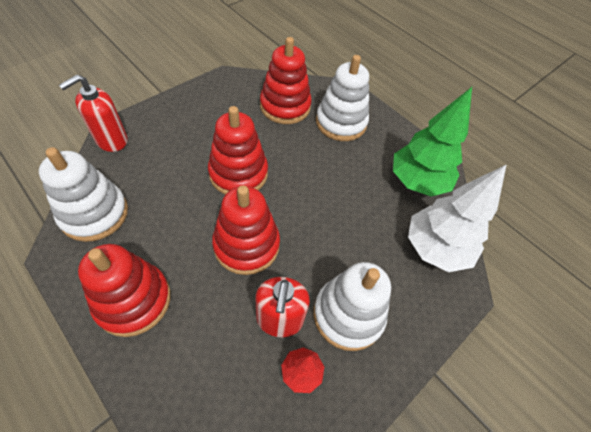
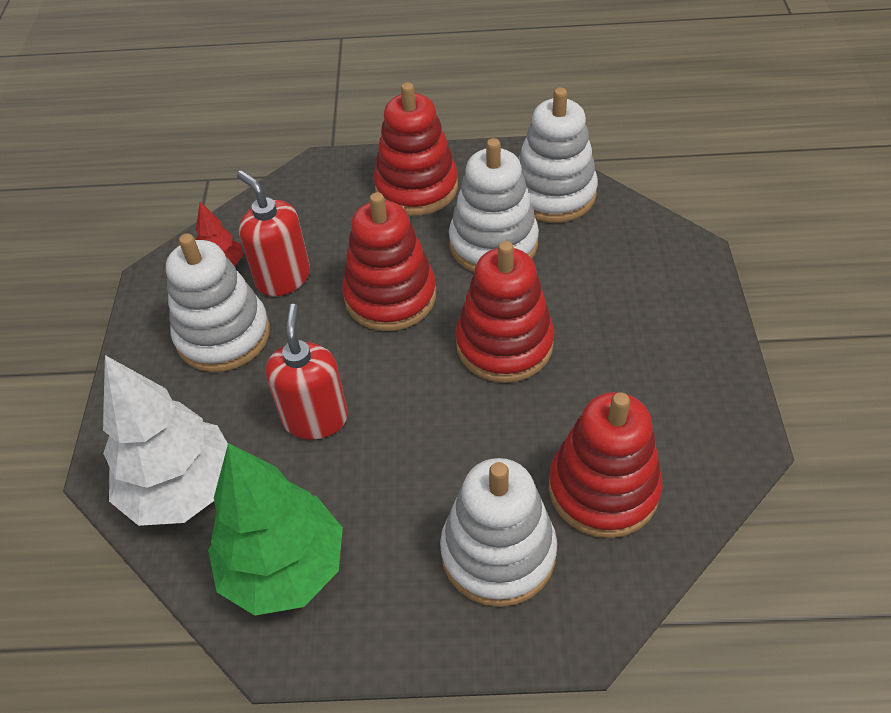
camera: 140 degrees right, 5 degrees down
red soap dispenser [59,75,128,152] -> red soap dispenser moved to [265,304,348,439]
none -> white stacking toy [449,138,539,273]

